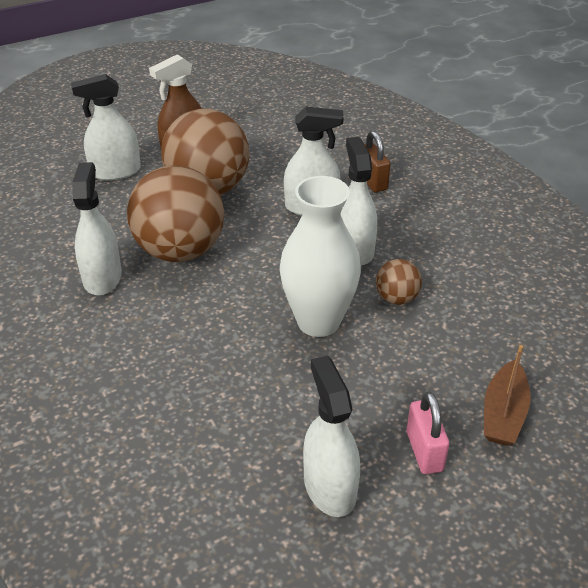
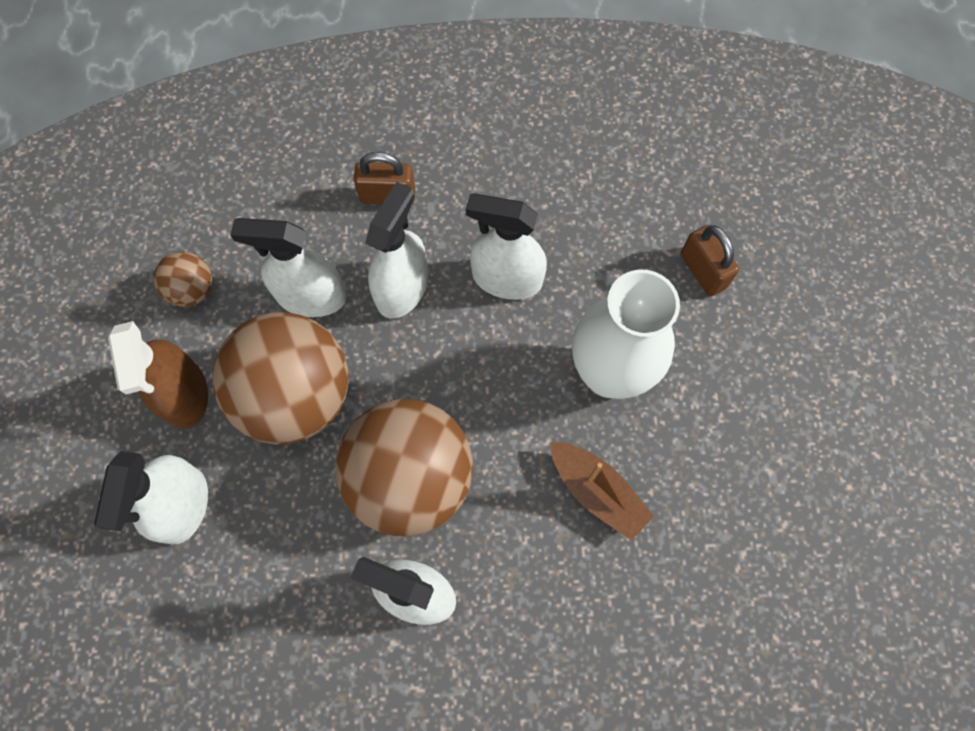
camera: 65 degrees left, 30 degrees up
white spray bottle [303,356,360,517] -> white spray bottle moved to [230,218,346,317]
brown ball [376,259,422,305] -> brown ball moved to [154,252,212,307]
pink padlock [406,392,449,474] -> none
brown boat [484,345,531,446] -> brown boat moved to [550,442,654,541]
none -> brown padlock [680,225,739,297]

